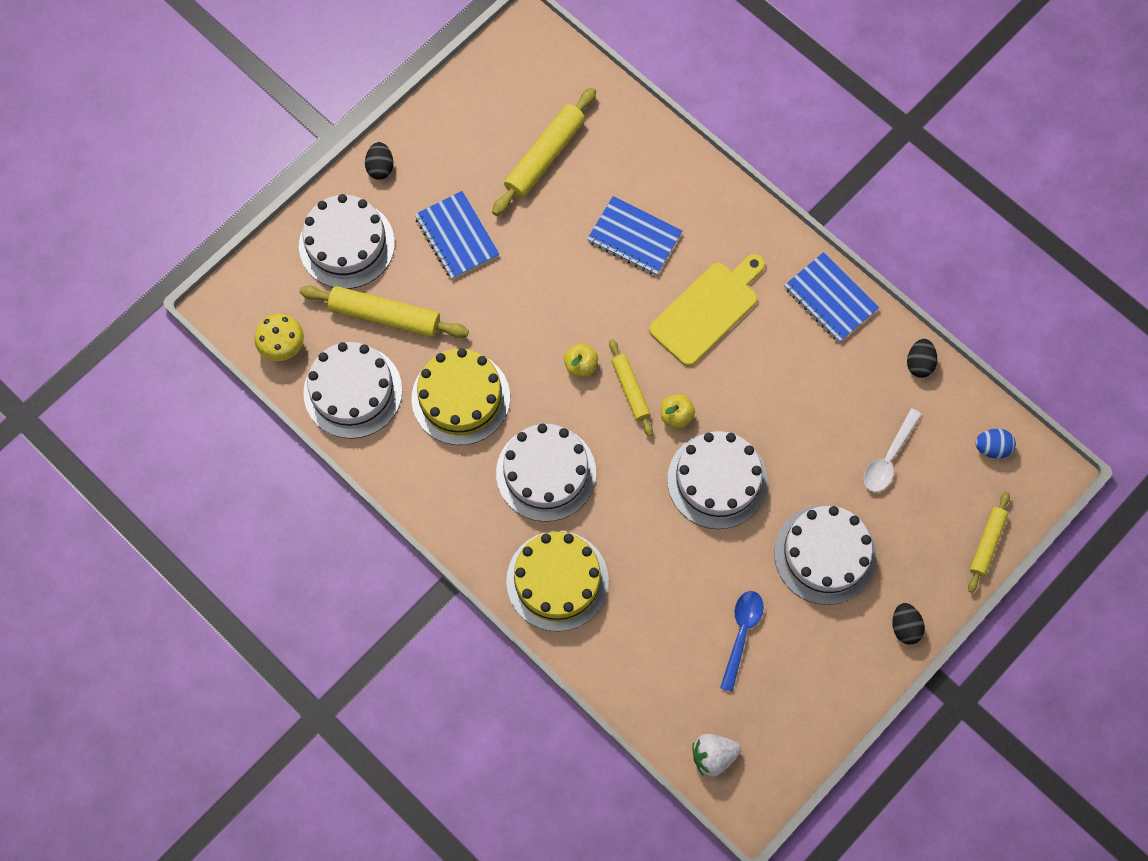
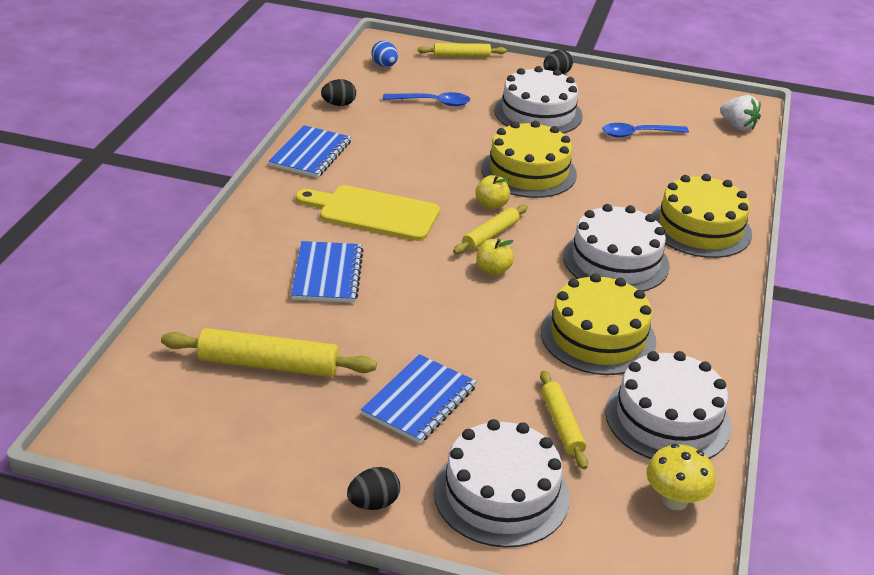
camera: 120 degrees left, 35 degrees down
yellow rolling pin [300,286,469,338] -> yellow rolling pin [540,370,588,470], size x0.61
white cake [667,431,768,529] -> yellow cake [482,121,577,198]
white spoon [864,408,922,492] -> blue spoon [383,92,470,106]

